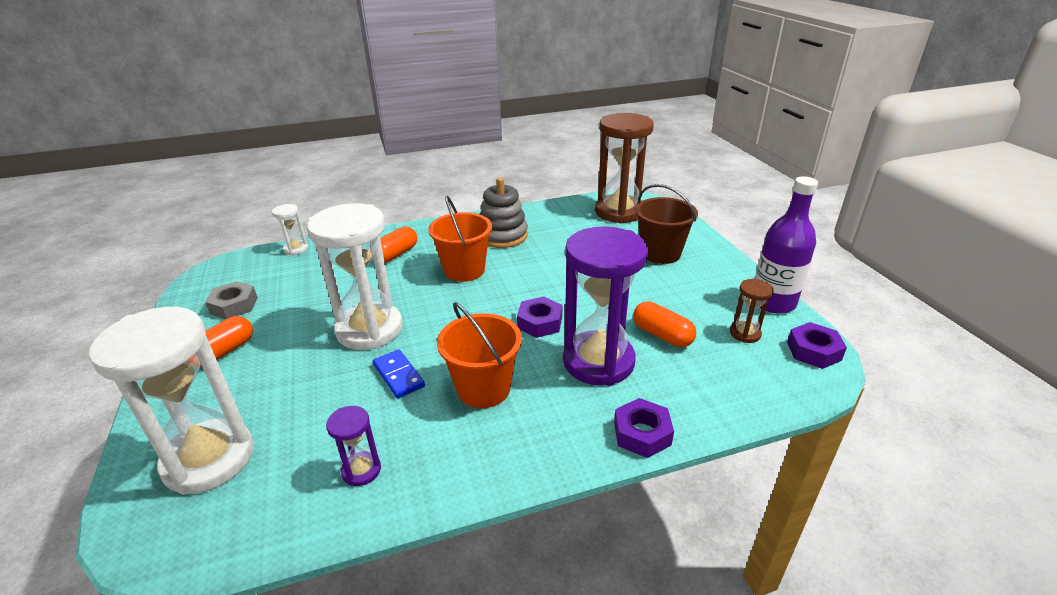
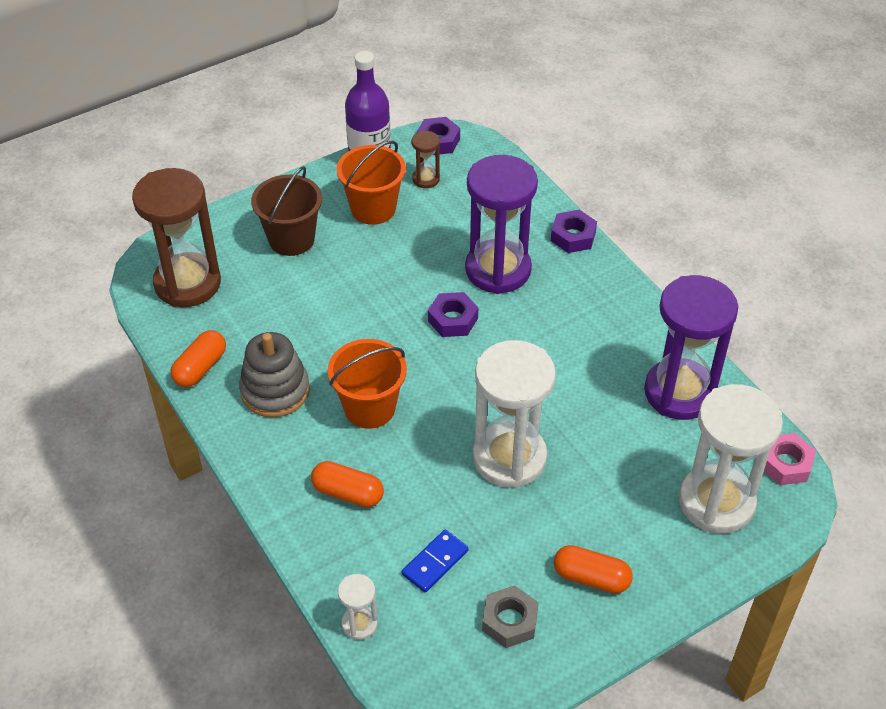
camera: 105 degrees left, 15 degrees up
purple hourglass [326,406,381,486] -> purple hourglass [644,275,738,420], size x2.25
blue domino [373,349,425,398] -> blue domino moved to [402,530,469,592]
orange bucket [437,302,522,408] -> orange bucket moved to [337,141,406,225]
orange capsule [633,302,696,347] -> orange capsule moved to [170,330,226,387]
none -> pink nut [764,433,816,485]

